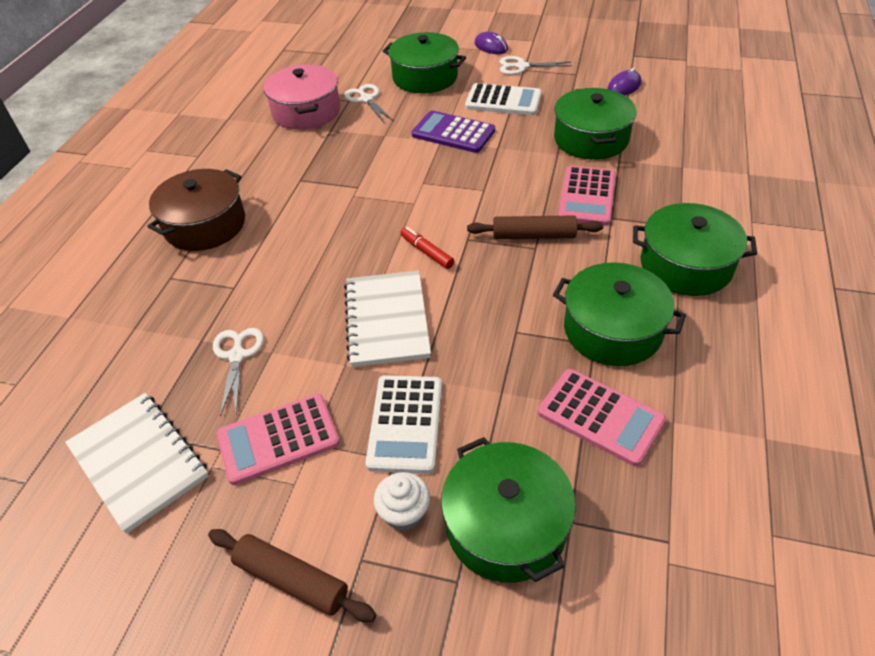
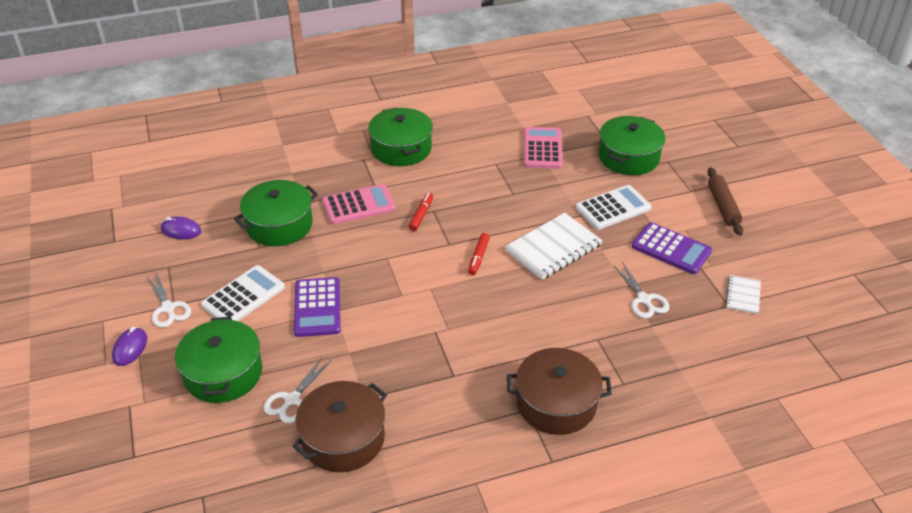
camera: 125 degrees left, 5 degrees down
white notebook [65,393,209,534] -> white notebook [726,275,761,314], size x0.53
white scissors [213,328,264,416] -> white scissors turned 75 degrees counterclockwise [613,262,670,318]
pink calculator [216,394,340,485] -> purple calculator [632,222,712,274]
pink pot [264,64,340,130] -> brown pot [292,381,387,472]
white cupcake [374,472,430,531] -> none
white calculator [465,83,542,116] -> white calculator turned 60 degrees clockwise [201,265,285,321]
brown rolling pin [467,216,603,239] -> red marker [408,193,433,231]
green pot [553,262,686,366] -> none

